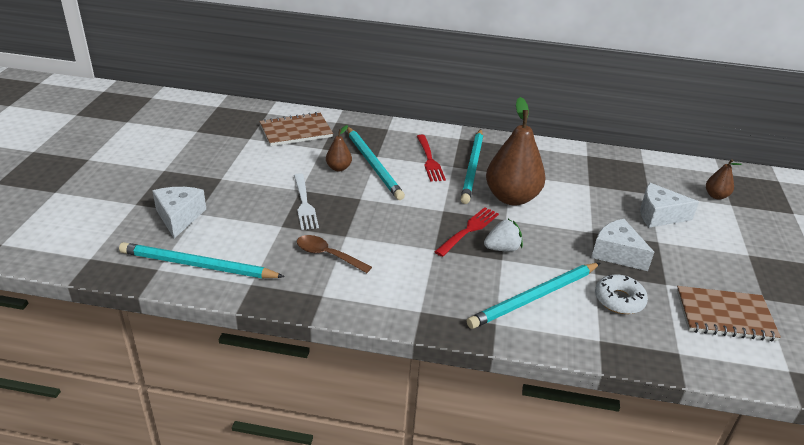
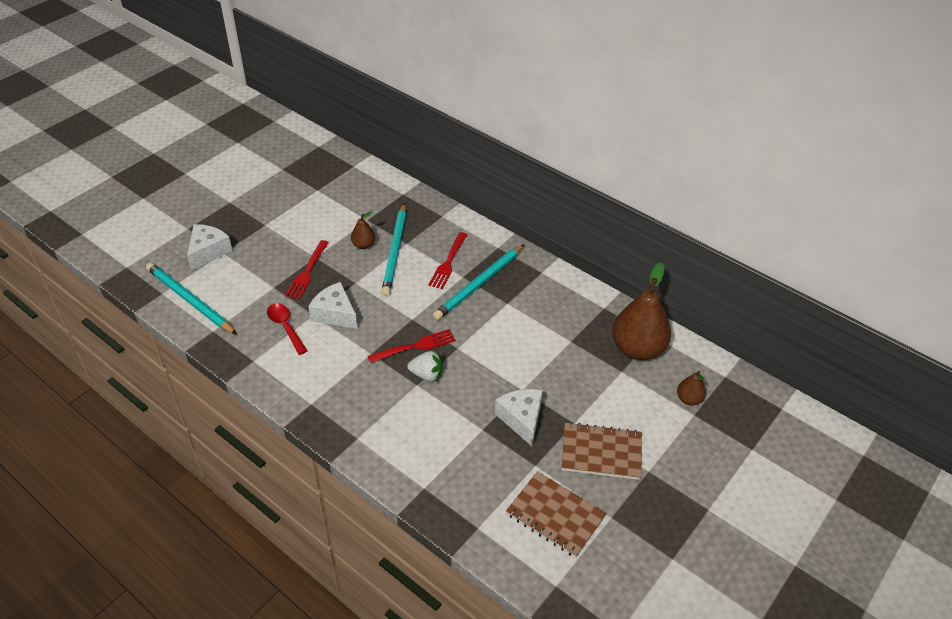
camera: 30 degrees right, 10 degrees up
brown notebook [259,112,333,146] -> brown notebook moved to [561,422,642,480]
white fork [294,173,319,230] -> red fork [285,240,329,299]
brown spoon [297,235,372,273] -> red spoon [267,303,308,355]
turquoise pencil [467,263,600,329] -> none
brown pear [486,97,546,206] -> brown pear moved to [612,262,671,360]
white donut [595,275,648,314] -> none
white cheese [640,183,699,228] -> white cheese moved to [308,282,358,329]

